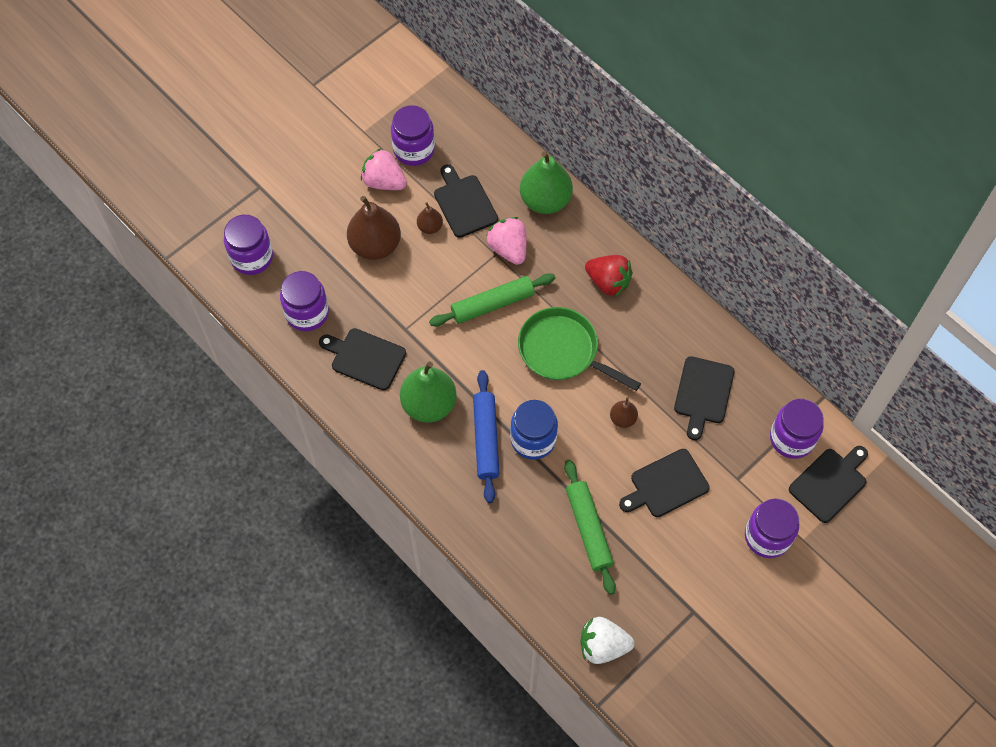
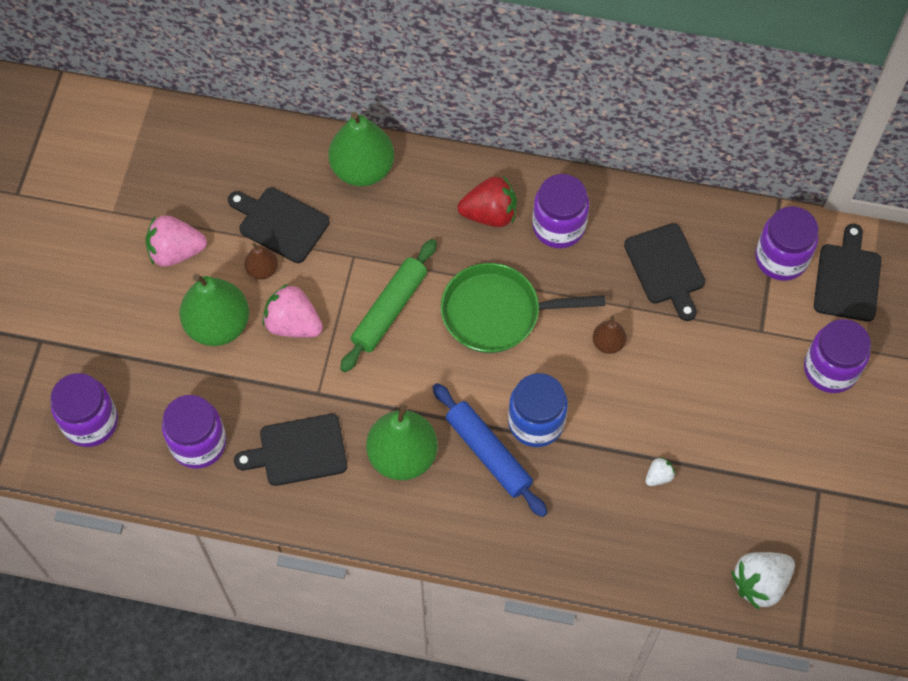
camera: 35 degrees left, 0 degrees up
brown pear [347,196,401,260] -> green pear [180,274,249,346]
purple jar [391,105,435,166] -> purple jar moved to [532,174,589,248]
pink strawberry [486,217,527,265] -> pink strawberry moved to [262,284,323,338]
green rolling pin [564,460,616,595] -> white strawberry [645,457,675,486]
black cutting board [619,449,710,517] -> none

